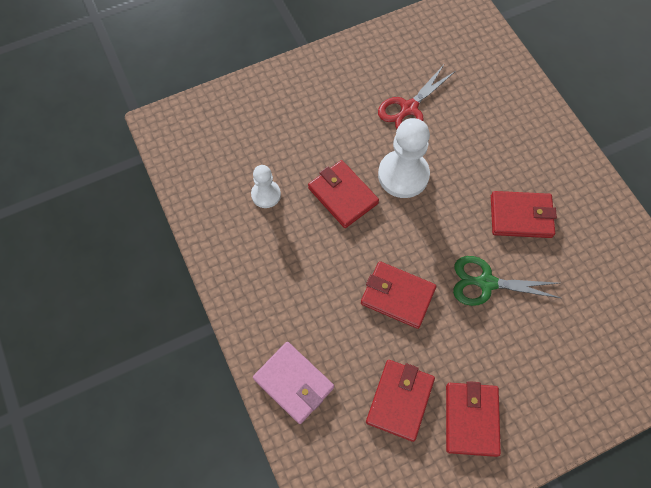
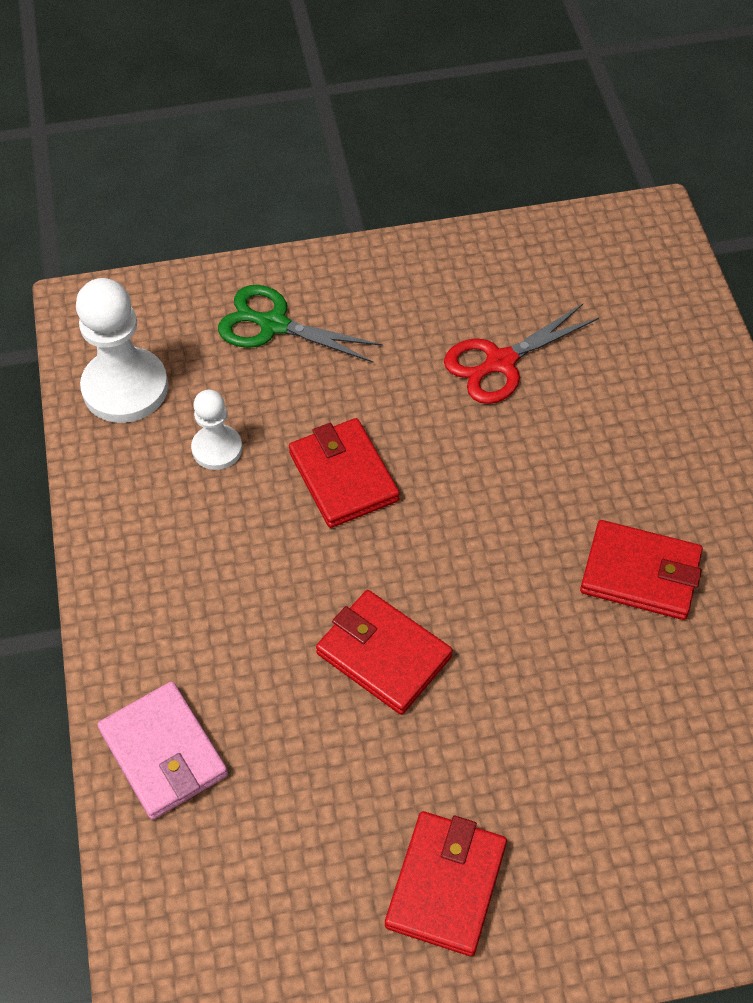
camera: 15 degrees right, 10 degrees down
red wallet [366,360,435,442] -> none
white pawn [378,118,430,198] -> white pawn moved to [76,278,168,423]
green scissors [453,256,561,306] -> green scissors moved to [218,285,383,363]

